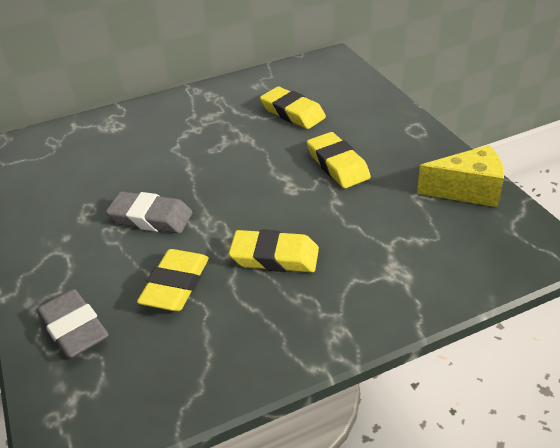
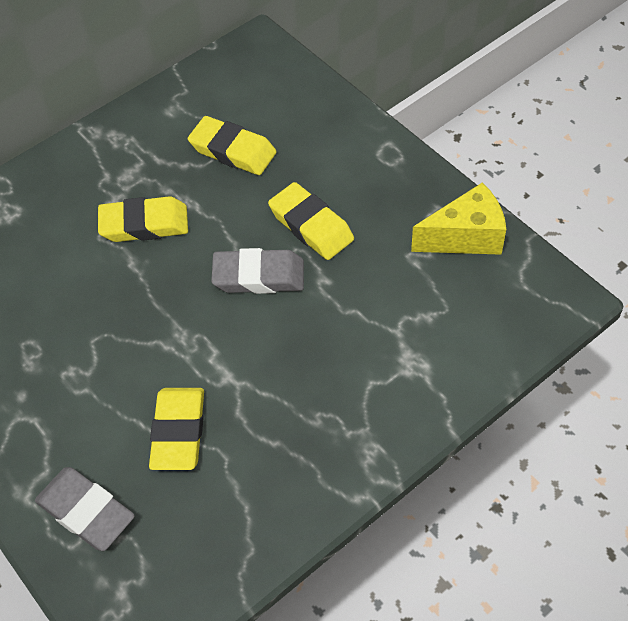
camera: 15 degrees left, 15 degrees up
grey eraser [106,191,193,234] -> grey eraser moved to [211,248,304,294]
yellow eraser [229,229,319,272] -> yellow eraser moved to [98,196,188,242]

